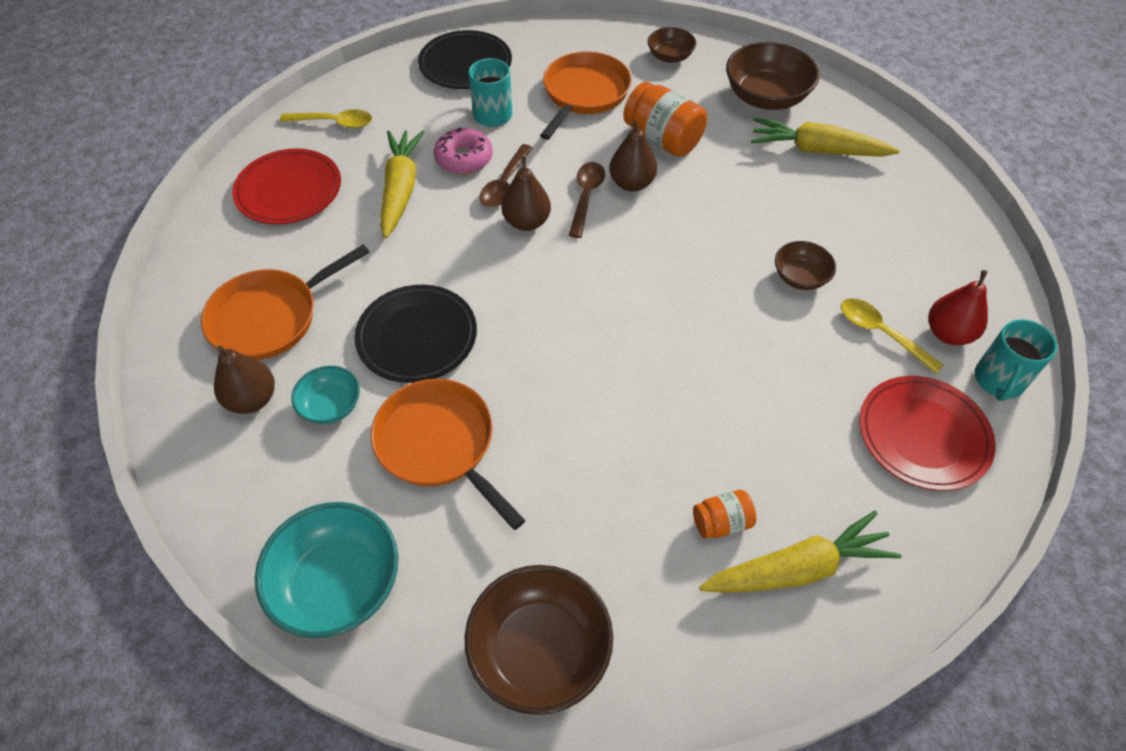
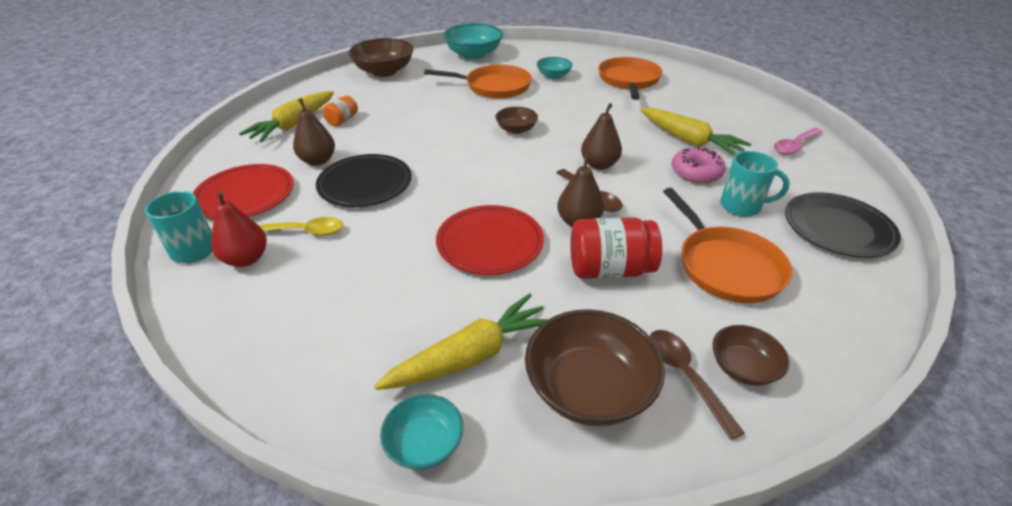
camera: 135 degrees right, 15 degrees down
brown pear [214,346,275,414] -> brown pear moved to [293,98,335,166]
red plate [232,148,341,224] -> red plate moved to [436,205,544,275]
yellow spoon [280,109,372,128] -> pink spoon [774,128,823,155]
black plate [354,285,477,383] -> black plate moved to [316,154,412,207]
brown spoon [479,144,532,207] -> brown spoon moved to [650,330,745,440]
orange jar [623,82,707,157] -> red jar [570,217,662,279]
brown bowl [775,241,836,290] -> brown bowl moved to [495,107,538,134]
none -> turquoise bowl [380,394,463,470]

